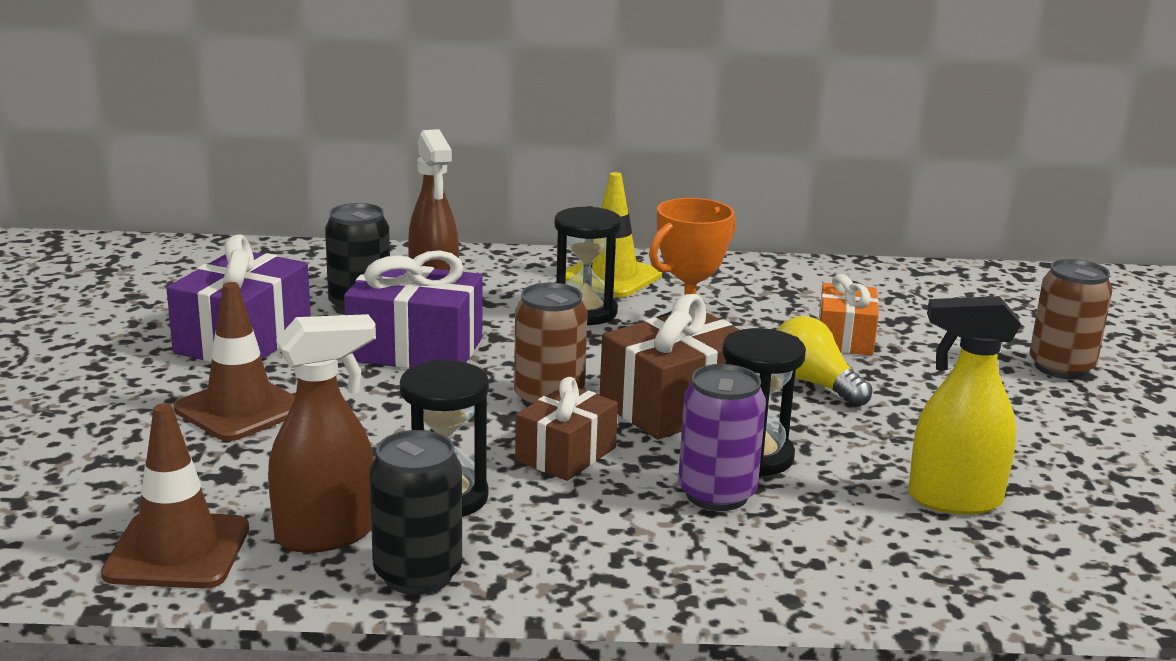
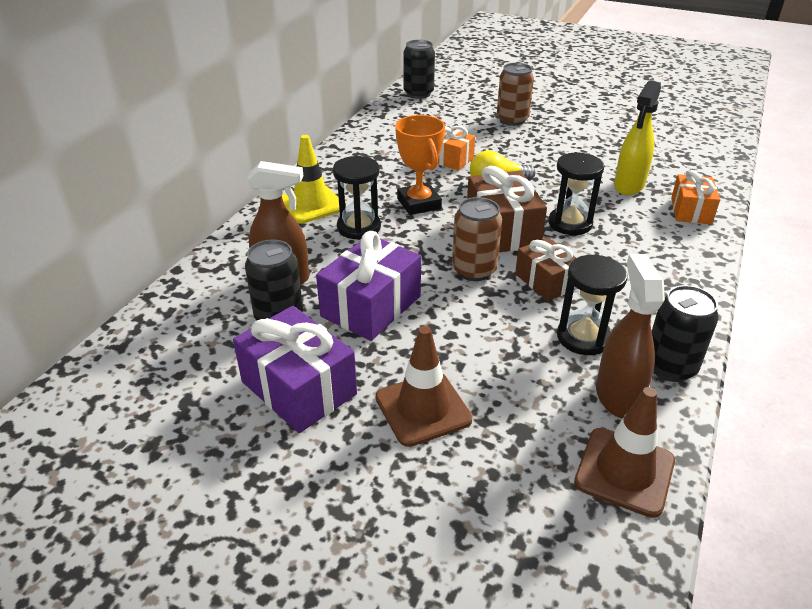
camera: 65 degrees left, 15 degrees up
purple can [678,364,766,511] -> none
none -> black can [403,40,435,99]
none -> orange gift [671,170,720,224]

